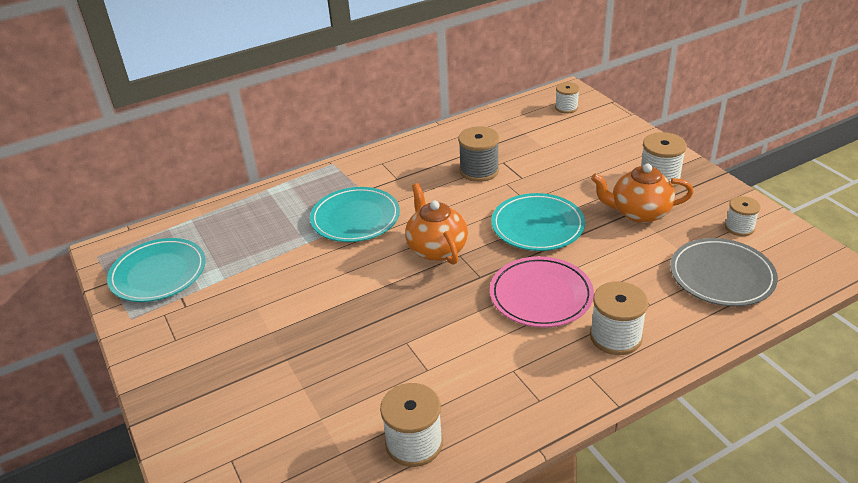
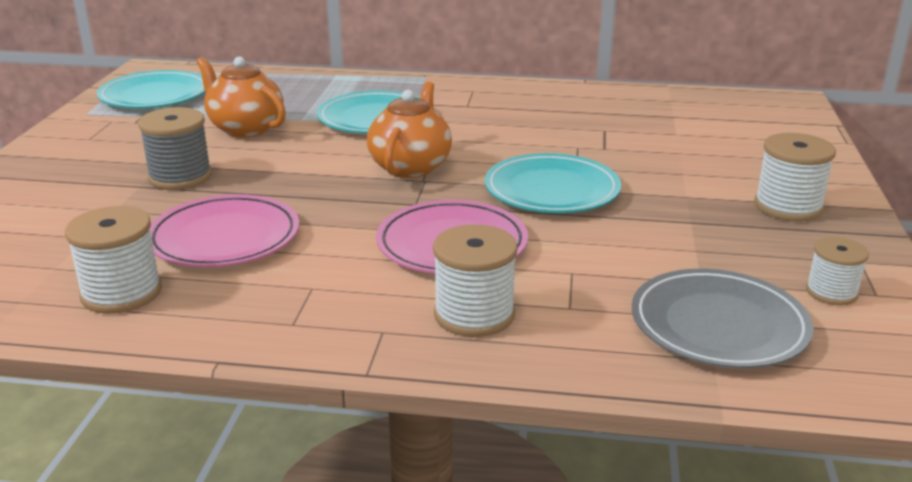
camera: 35 degrees right, 10 degrees down
grey spool [458,126,499,182] -> grey spool moved to [138,107,212,190]
white spool [555,82,580,114] -> none
orange teapot [591,164,694,223] -> orange teapot moved to [196,57,286,137]
none -> pink plate [150,194,299,267]

